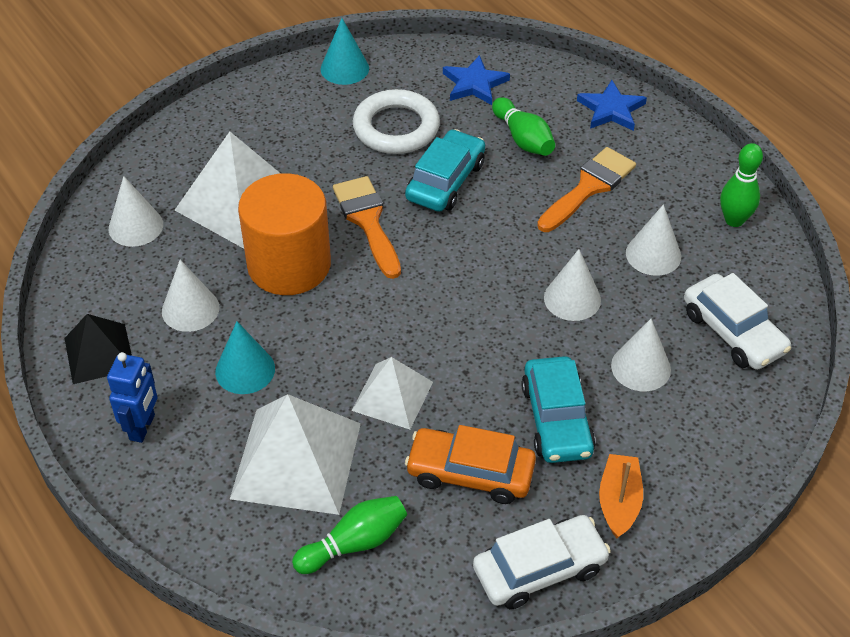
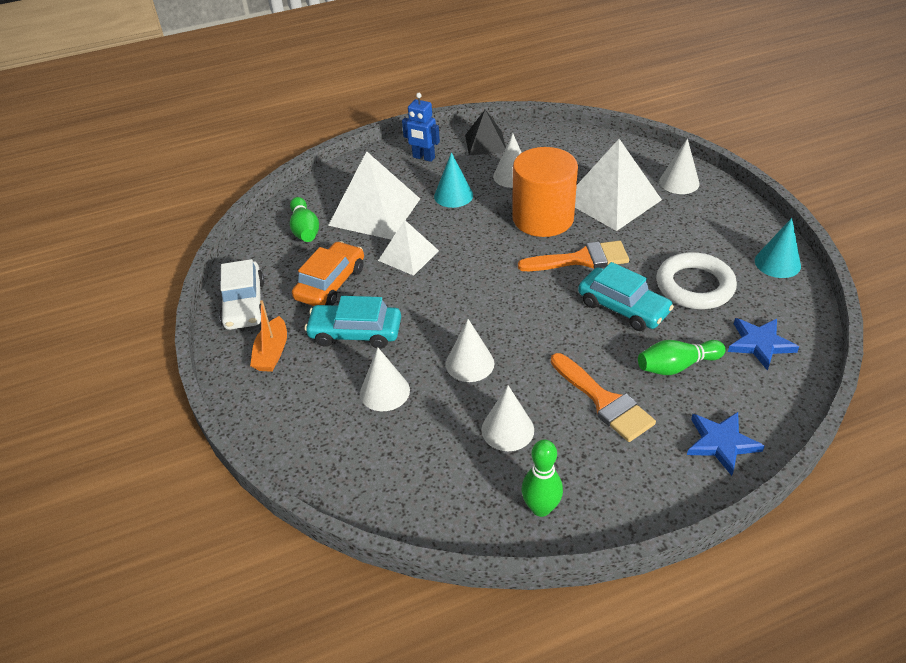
camera: 105 degrees right, 5 degrees down
white cone [109,176,163,247] -> white cone moved to [659,138,700,194]
orange boat [599,454,643,538] -> orange boat turned 75 degrees clockwise [250,300,287,372]
white car [684,273,791,370] -> none

